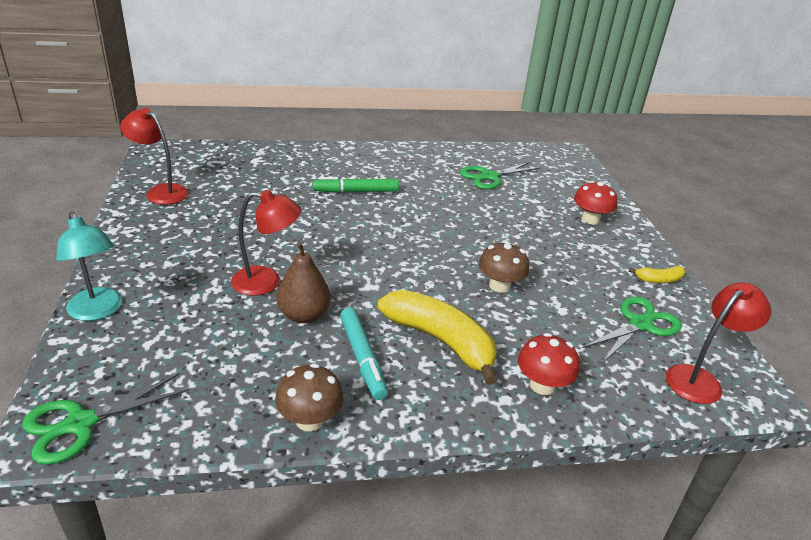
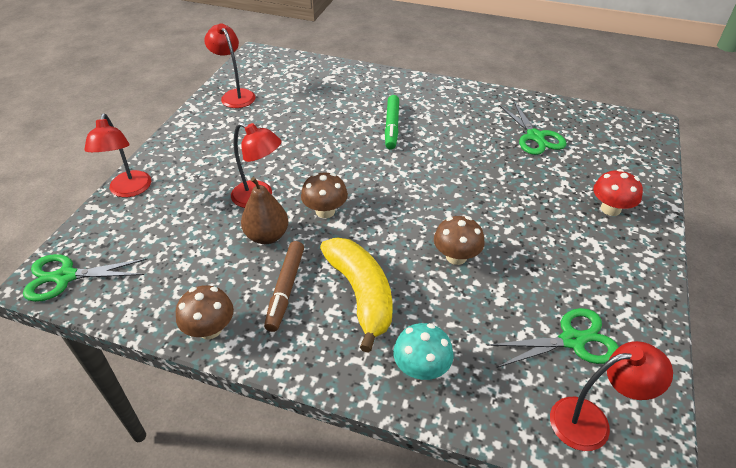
camera: 30 degrees right, 10 degrees up
turquoise lamp [56,212,123,321] -> red lamp [84,113,151,197]
green marker [313,177,399,193] -> green marker turned 105 degrees counterclockwise [385,95,399,150]
turquoise marker [340,308,388,400] -> brown marker [264,241,304,332]
green scissors [460,161,541,189] -> green scissors turned 105 degrees counterclockwise [499,101,567,155]
red mushroom [518,333,579,395] -> turquoise mushroom [393,323,454,380]
yellow banana [629,266,685,283] -> none
none -> brown mushroom [301,173,348,218]

